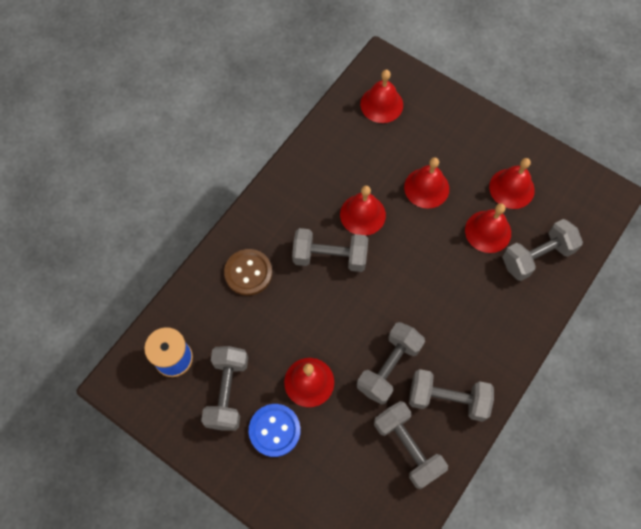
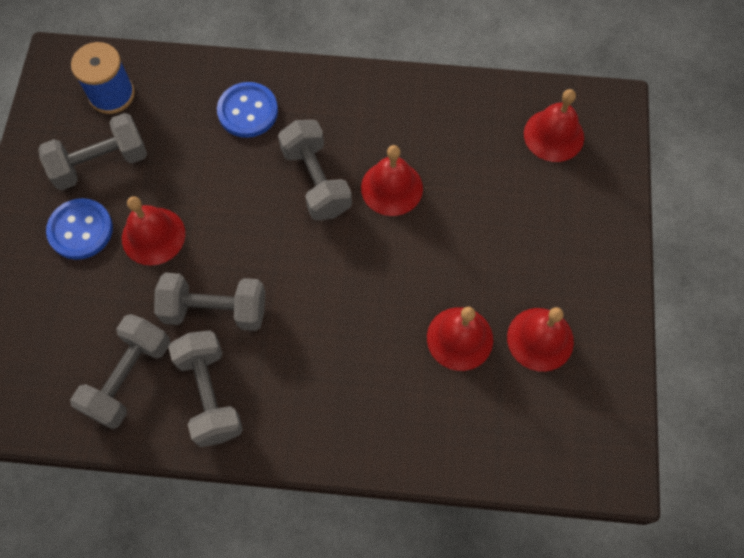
camera: 60 degrees right, 0 degrees up
brown button [224,249,272,296] -> blue button [217,82,278,138]
red bell [404,157,449,208] -> none
grey dumbbell [502,219,583,281] -> none

